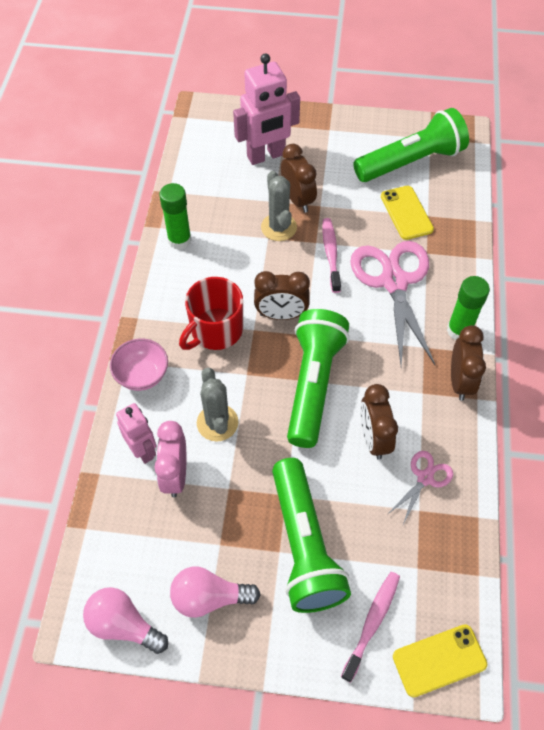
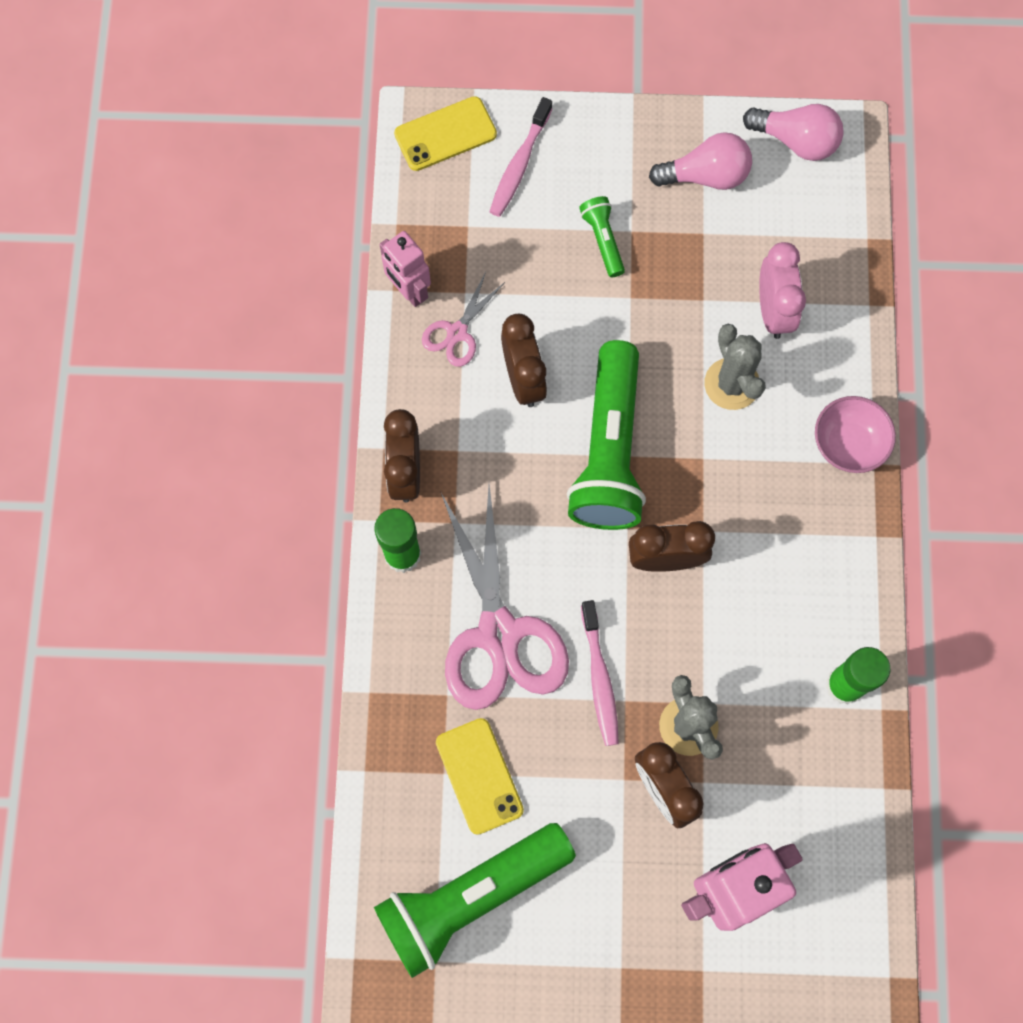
camera: 175 degrees right, 15 degrees up
pink robot [116,403,156,464] -> pink robot moved to [380,231,431,307]
red mug [179,277,243,350] -> none
green flashlight [272,458,351,613] -> green flashlight [579,196,625,277], size x0.44

